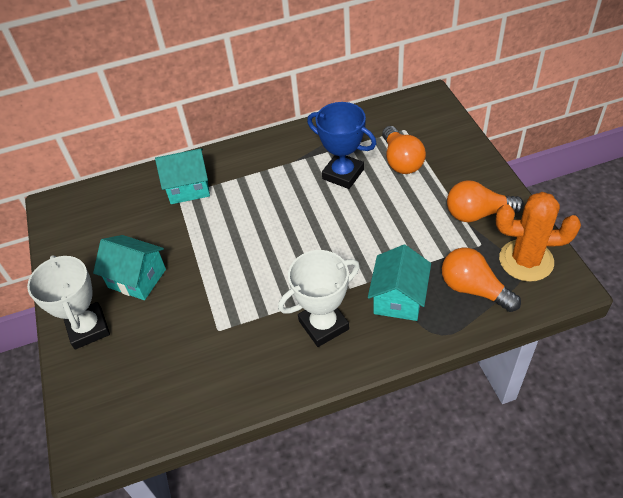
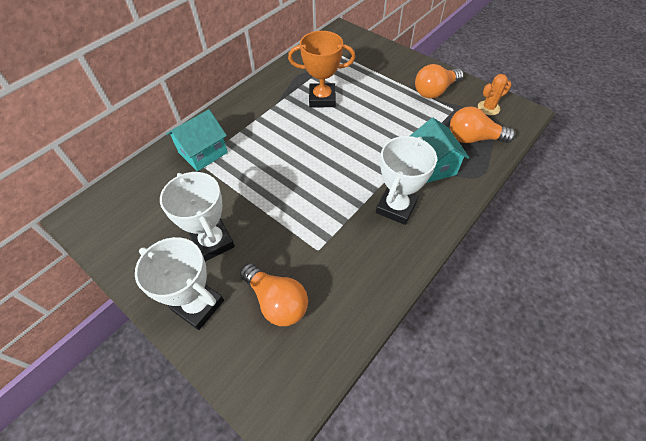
camera: 35 degrees left, 5 degrees up
turquoise house [93,235,166,300] -> white trophy [160,172,235,261]
blue trophy [307,102,376,189] -> orange trophy [288,31,355,108]
orange light bulb [382,126,426,174] -> orange light bulb moved to [240,263,308,326]
orange cactus [496,192,581,282] -> orange cactus [478,74,511,115], size x0.55

